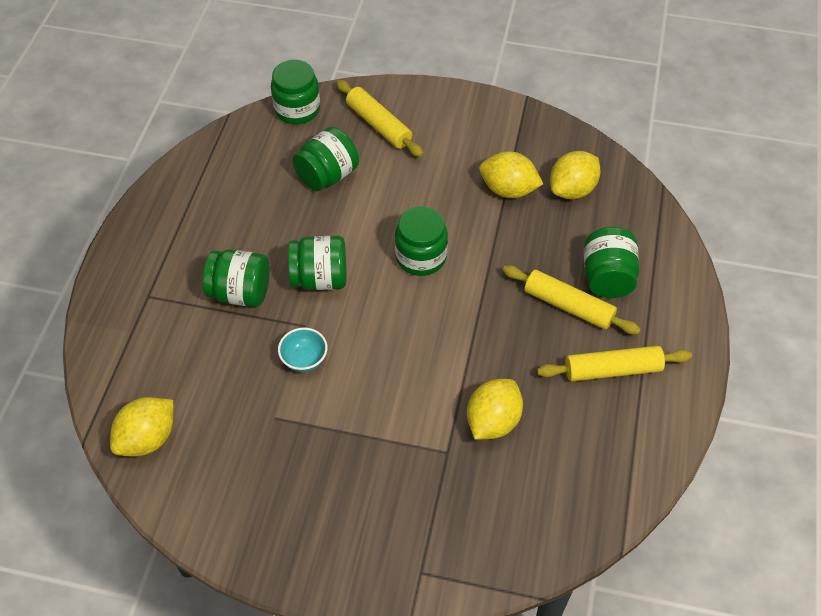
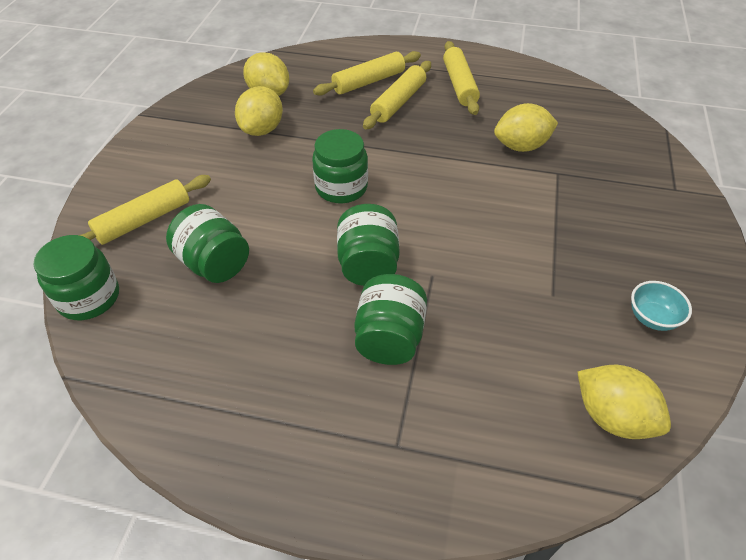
camera: 90 degrees left, 5 degrees down
turquoise bowl [278,328,328,372] -> turquoise bowl moved to [631,281,692,331]
yellow lemon [467,379,523,440] -> yellow lemon turned 45 degrees counterclockwise [494,103,558,152]
green jar [584,227,639,298] -> yellow rolling pin [313,51,421,96]

